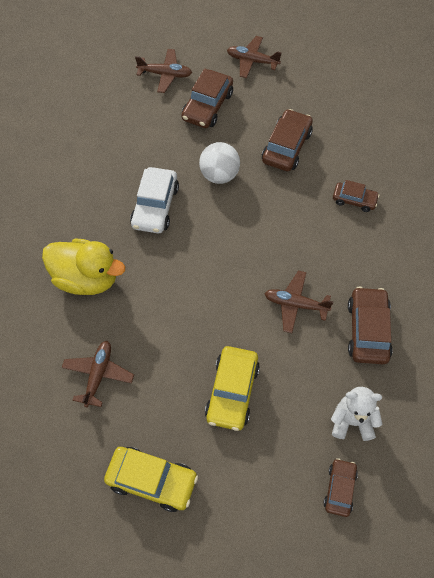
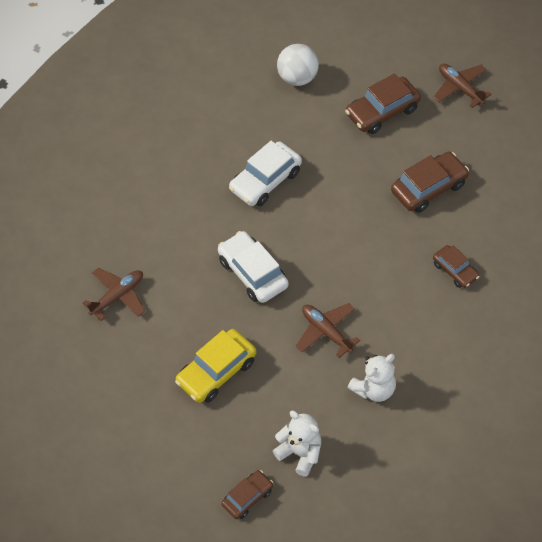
camera: 35 degrees right, 5 degrees down
yellow duck [42,238,125,295] -> none
yellow car [104,447,198,512] -> none
brown plane [135,49,192,93] -> none
white ball [199,142,240,184] -> white ball moved to [277,44,319,86]
brown car [348,287,393,364] -> white teddy bear [348,354,396,402]
none -> white car [218,231,289,303]

